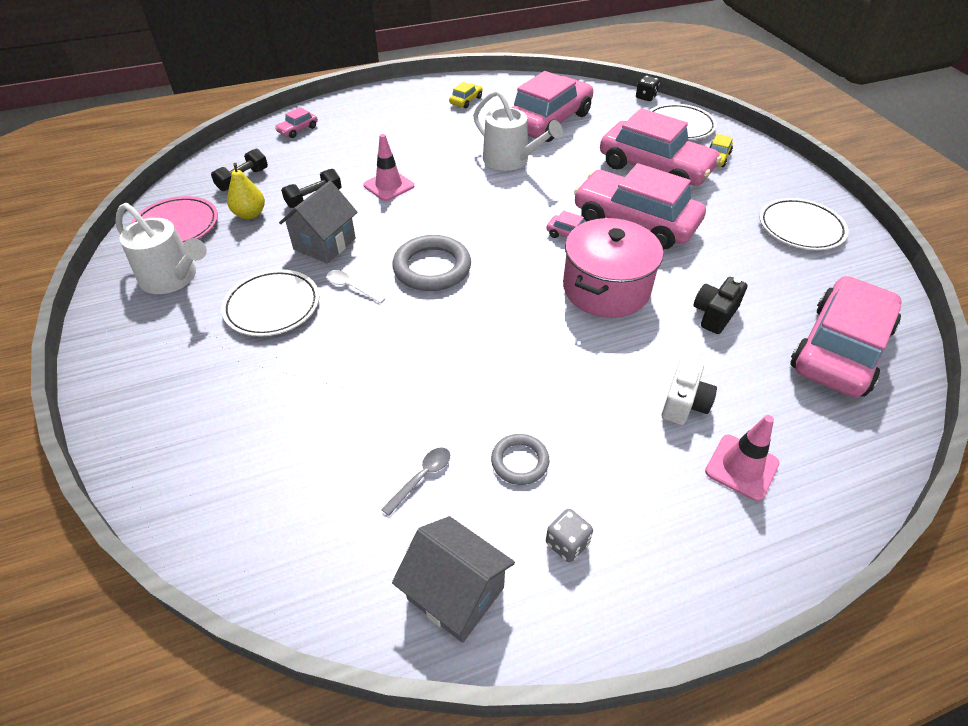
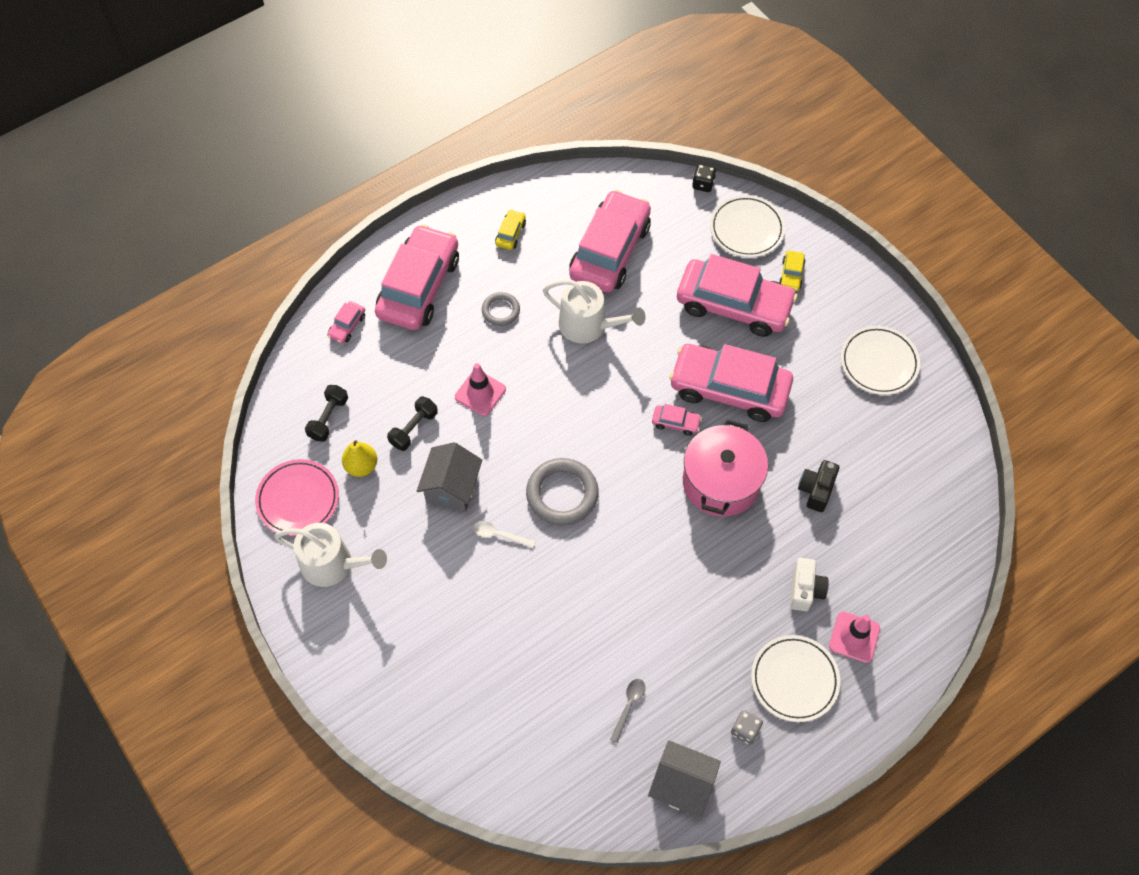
camera: 15 degrees left, 15 degrees up
white plate [221,269,319,336] -> white plate moved to [751,635,840,722]
grey ring [491,434,549,485] -> grey ring moved to [482,292,520,326]
pink car [790,276,902,397] -> pink car moved to [375,224,459,330]

